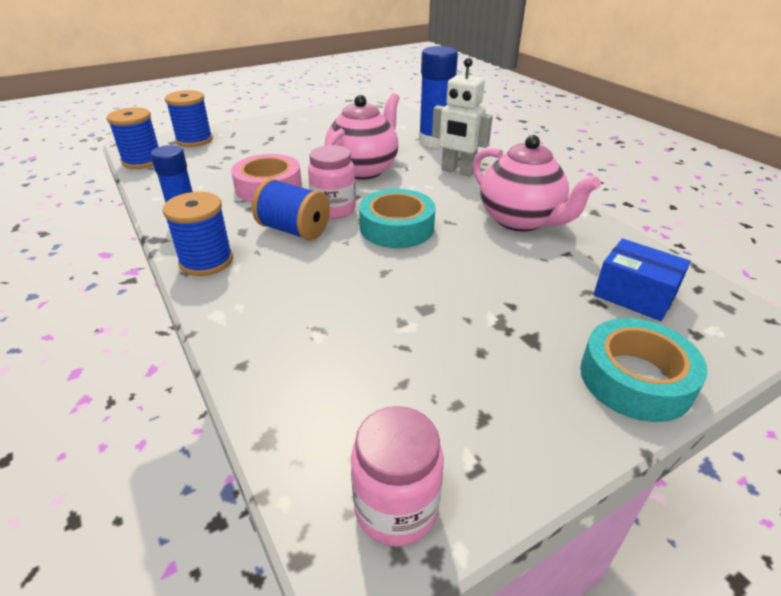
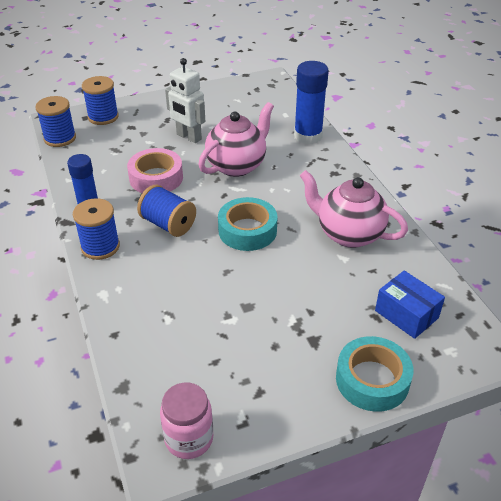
camera: 10 degrees right, 5 degrees up
pink jar [308,145,356,219] -> none
white robot [432,58,493,177] -> white robot moved to [165,58,205,143]
pink teapot [473,135,601,232] -> pink teapot turned 150 degrees clockwise [300,170,408,248]

